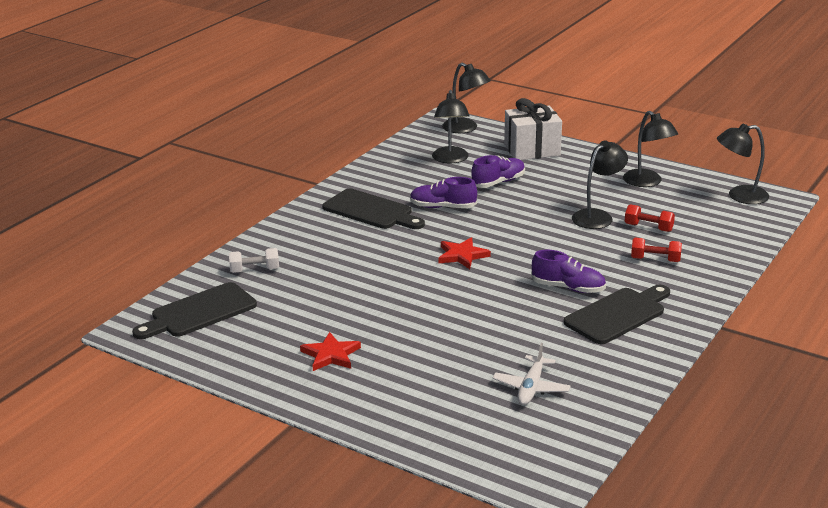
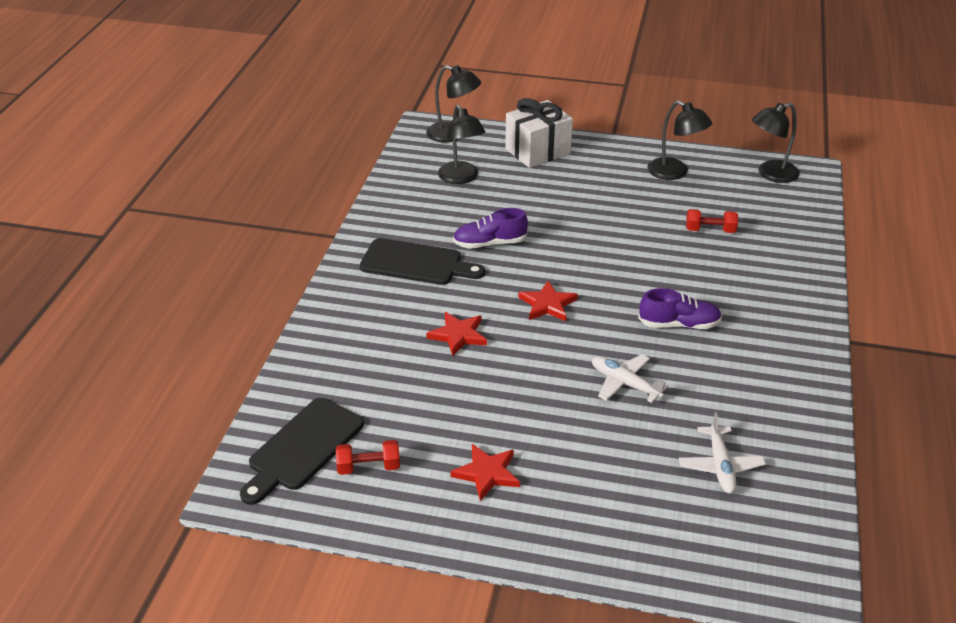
camera: 20 degrees left, 10 degrees up
white dumbbell [229,248,279,273] -> none
purple shoe [471,155,525,188] -> none
black cutting board [564,285,670,344] -> none
black lamp [572,140,628,229] -> none
red dumbbell [631,238,682,262] -> red dumbbell moved to [336,440,400,475]
none -> red star [426,312,487,356]
none -> white plane [592,354,669,403]

